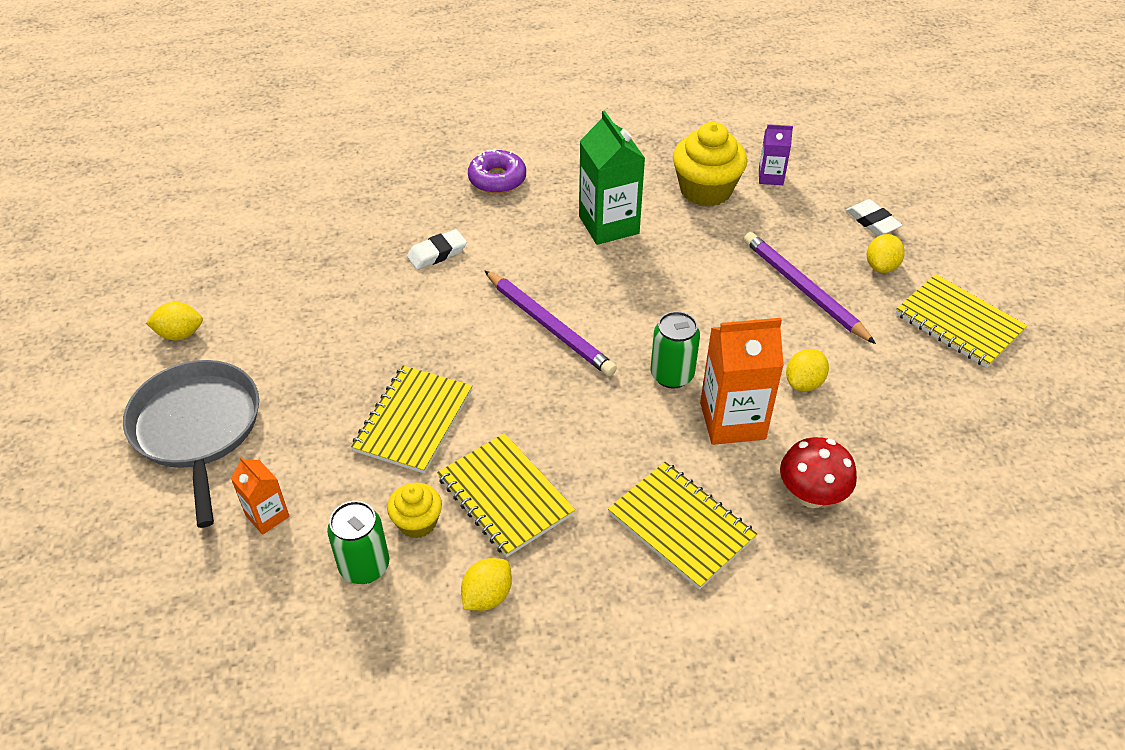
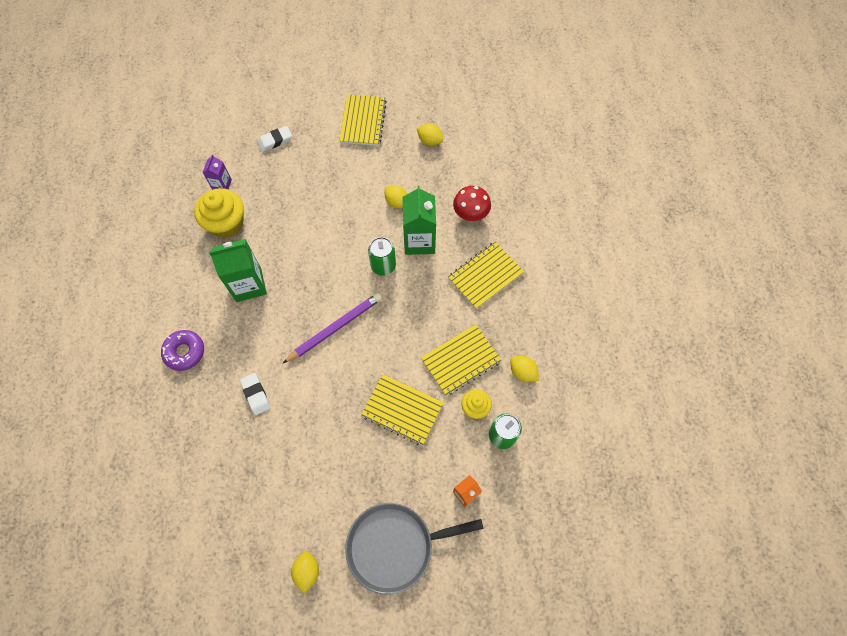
camera: 85 degrees left, 20 degrees up
orange carton [700,318,784,445] -> green carton [402,186,436,255]
purple pencil [744,232,876,344] -> none
yellow lemon [867,234,905,273] -> yellow lemon moved to [417,124,443,146]
yellow notebook [895,274,1027,368] -> yellow notebook turned 45 degrees counterclockwise [339,95,387,146]

